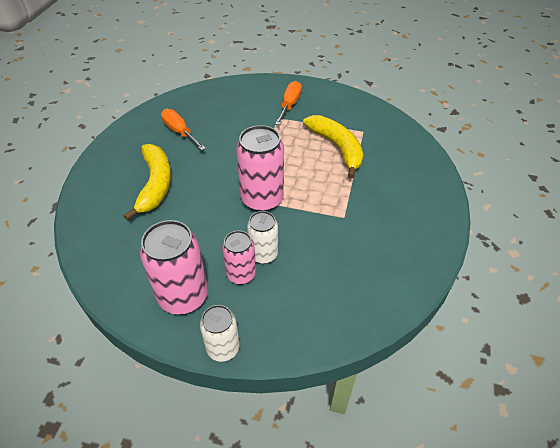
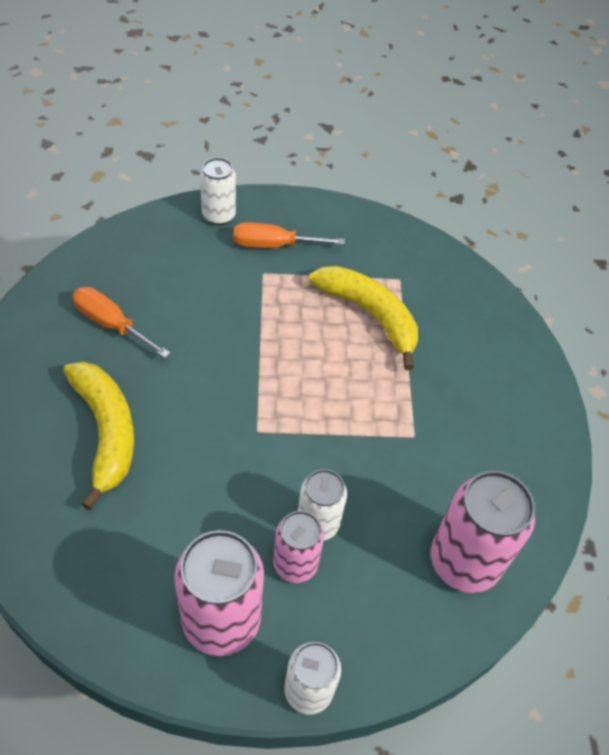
camera: 20 degrees left, 5 degrees up
pink can [236,125,284,212] -> pink can moved to [431,471,535,593]
orange screwdriver [275,81,302,125] -> orange screwdriver turned 90 degrees counterclockwise [233,222,345,248]
none -> white can [200,158,236,225]

